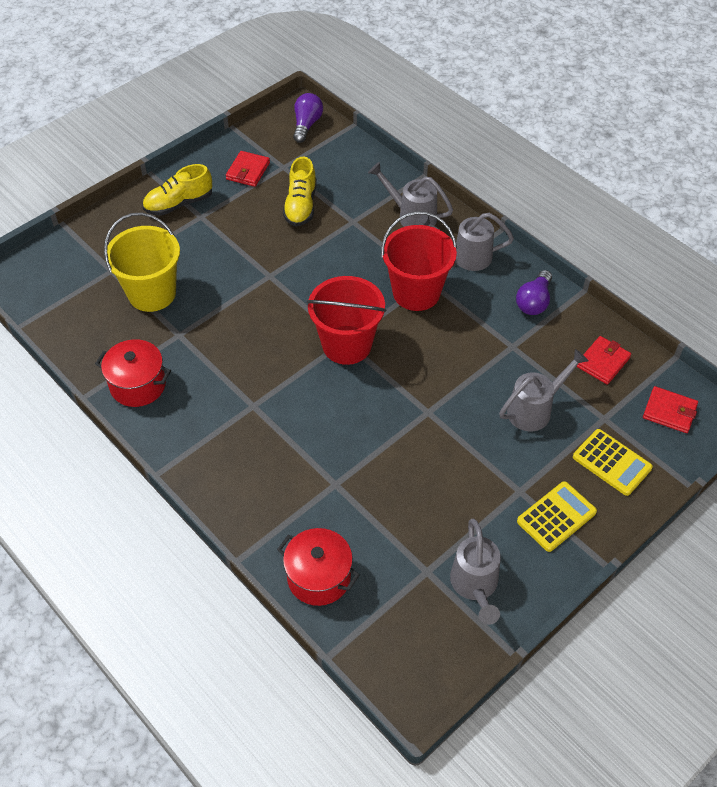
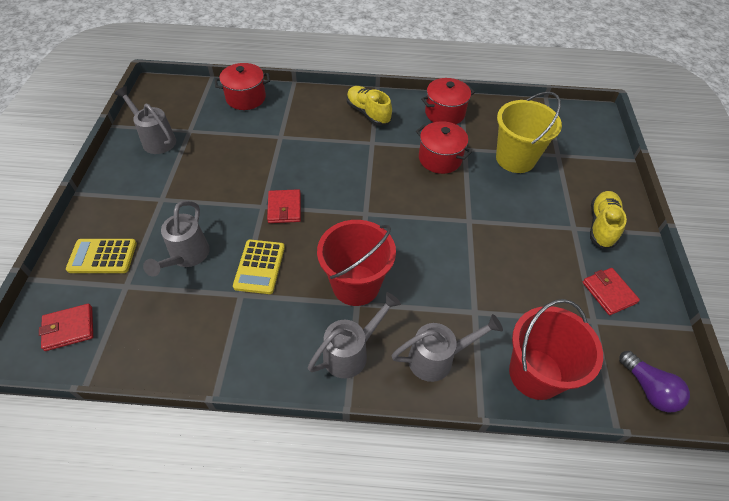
camera: 135 degrees right, 0 degrees up
yellow shoe [283,157,317,227] -> yellow shoe moved to [347,86,392,126]
red bucket [307,276,386,365] -> red bucket moved to [509,299,603,400]
purple light bulb [516,270,552,315] -> none
yellow calculator [517,481,597,552] -> yellow calculator moved to [233,240,285,294]
red wallet [576,336,631,385] -> red wallet moved to [267,189,301,223]
none -> red pot [416,121,472,174]

